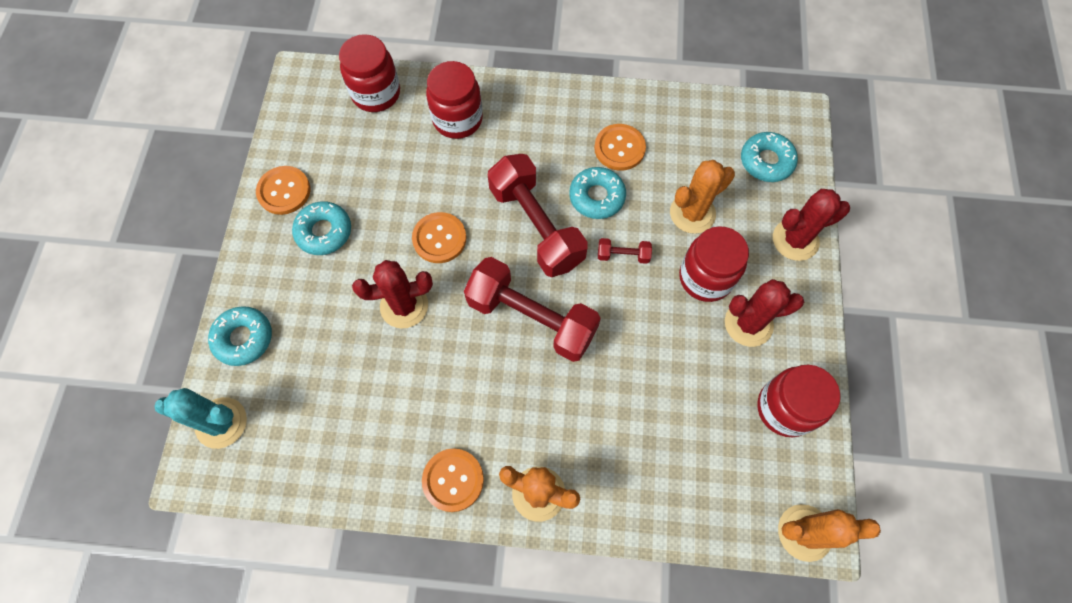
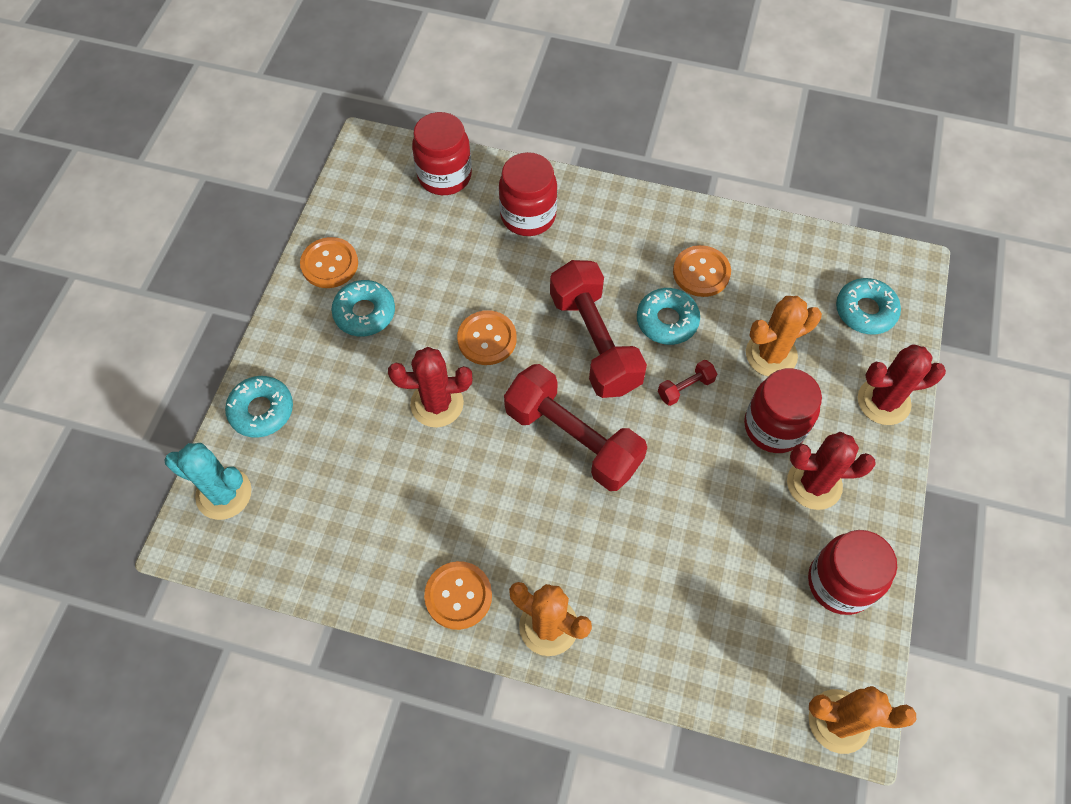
camera: 10 degrees right, 5 degrees down
red dumbbell [598,238,652,264] -> red dumbbell turned 45 degrees counterclockwise [658,360,717,406]

